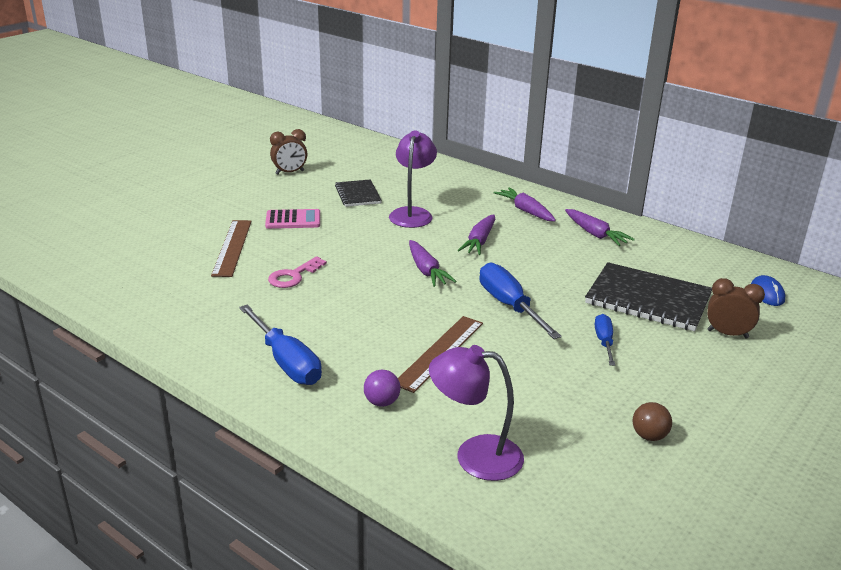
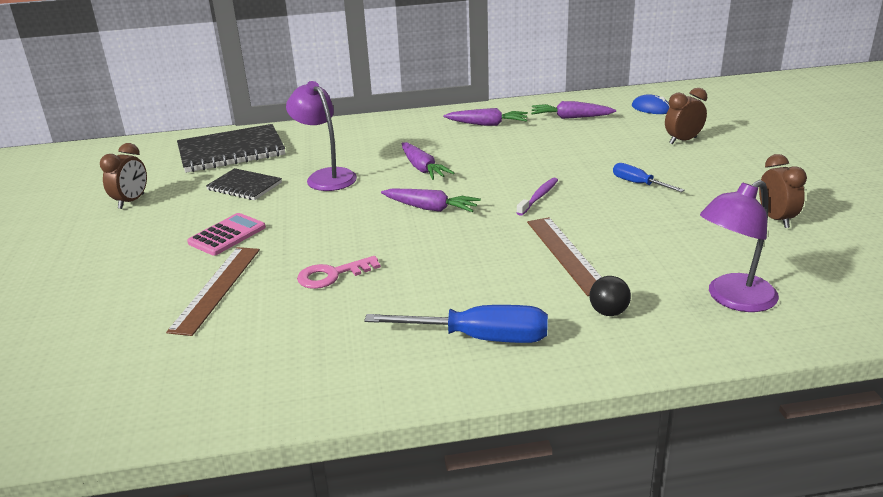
camera: 45 degrees left, 0 degrees up
brown ruler [211,220,252,277] -> brown ruler turned 60 degrees clockwise [166,247,260,336]
pink key [268,256,327,288] -> pink key turned 75 degrees clockwise [297,256,381,289]
purple ball [364,370,400,407] -> black ball [590,276,631,316]
blue screwdriver [479,262,562,339] -> purple toothbrush [517,178,558,216]
purple carrot [494,188,556,221] -> purple carrot moved to [531,101,616,119]
black notebook [585,262,712,331] -> black notebook moved to [177,124,285,173]
brown ball [633,402,672,441] -> brown clock [759,154,807,228]

